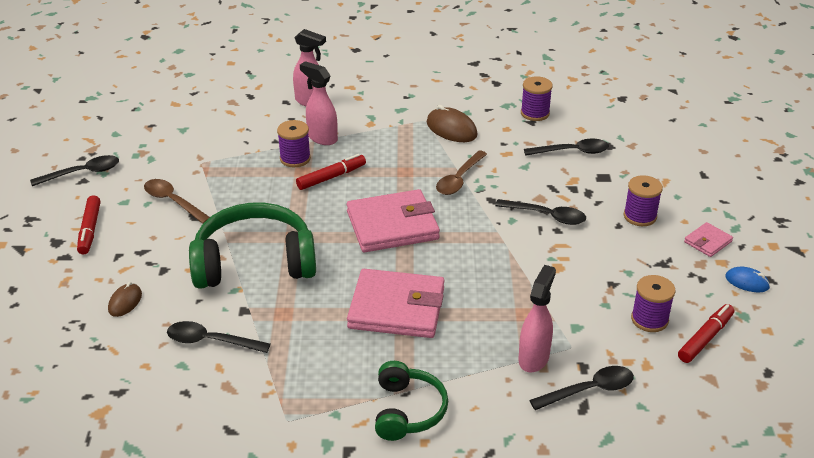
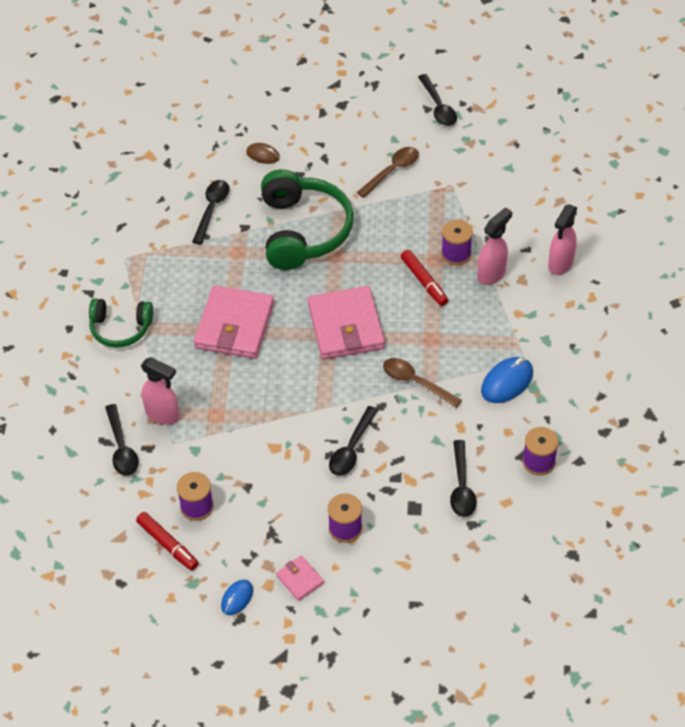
camera: 95 degrees right, 15 degrees up
red marker [77,195,101,254] -> none
brown mouse [427,105,478,142] -> blue mouse [481,357,533,403]

